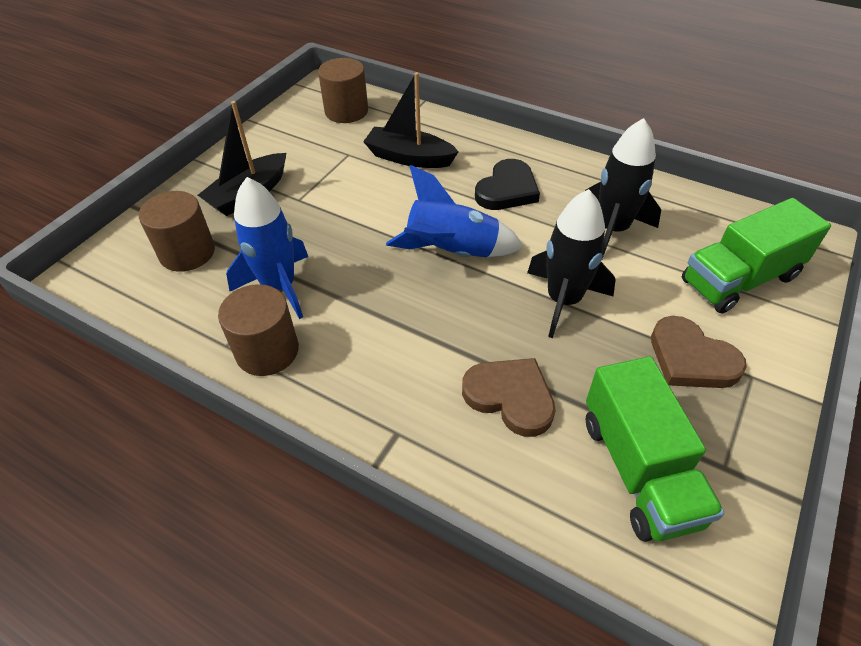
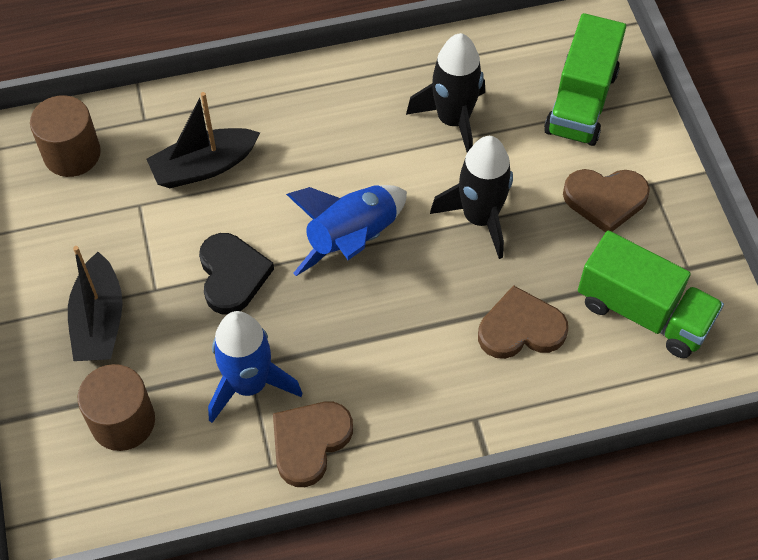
camera: 45 degrees left, 10 degrees up
brown cylinder [218,284,299,376] -> brown heart [273,402,353,487]
black heart [475,159,540,210] -> black heart moved to [199,233,274,315]

